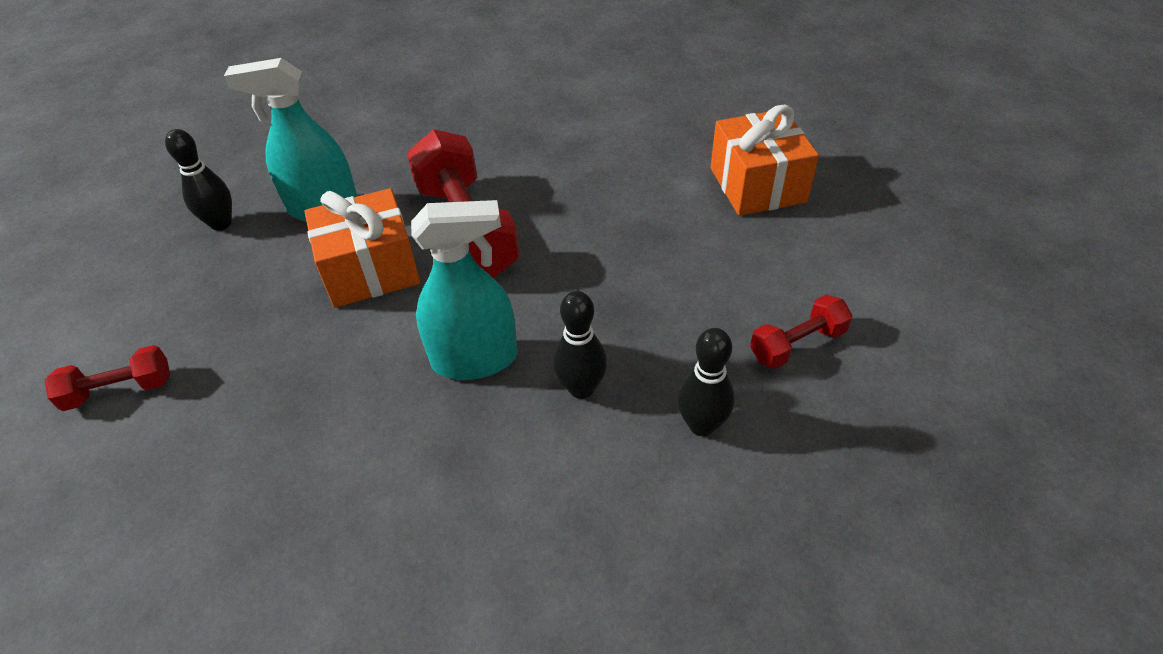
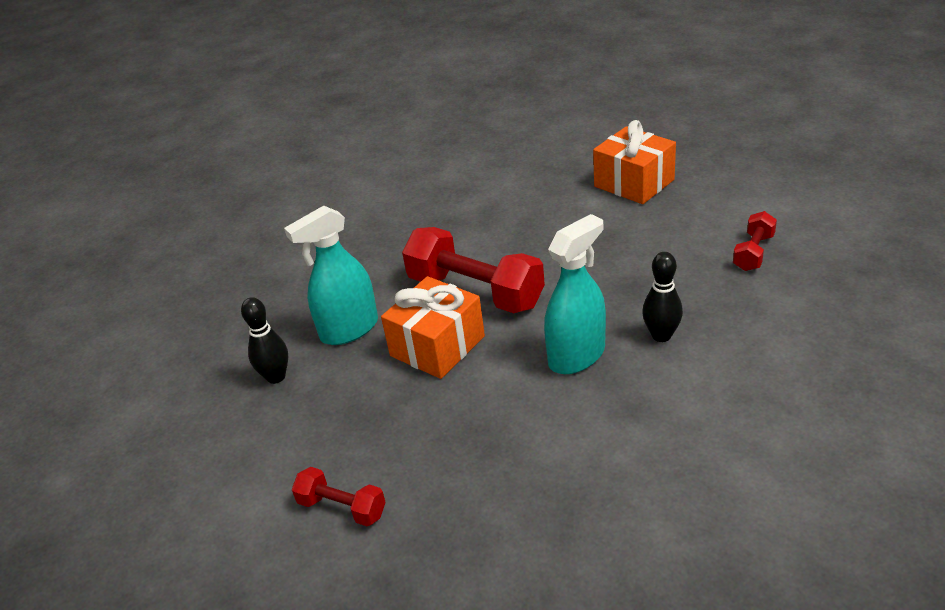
camera: 30 degrees left, 10 degrees down
red dumbbell [45,345,170,411] -> red dumbbell turned 75 degrees clockwise [292,467,386,526]
black bowling pin [678,328,735,436] -> none

